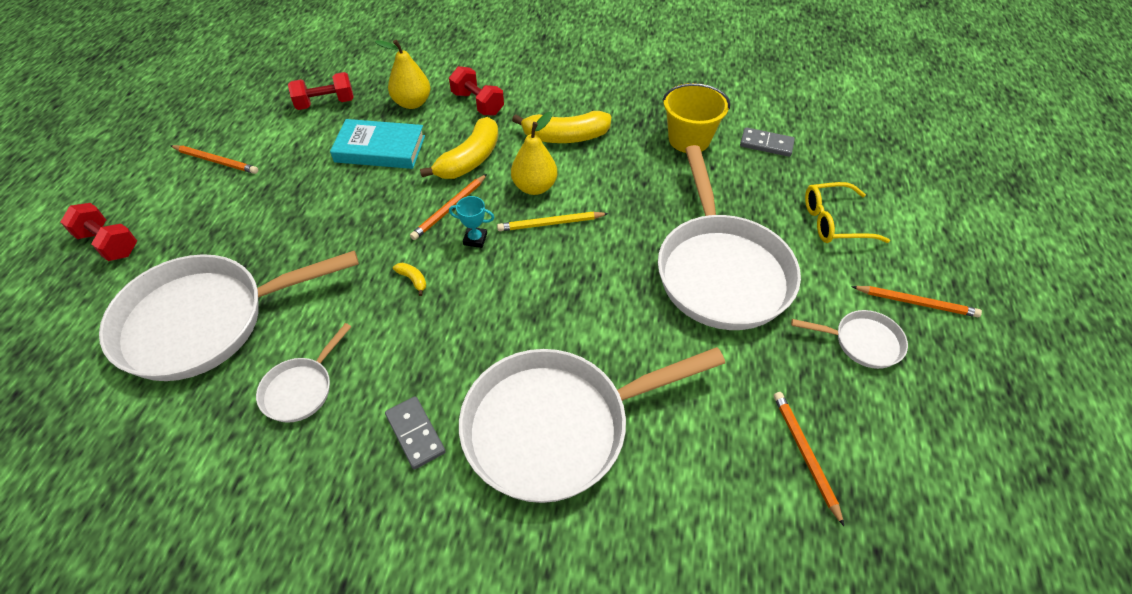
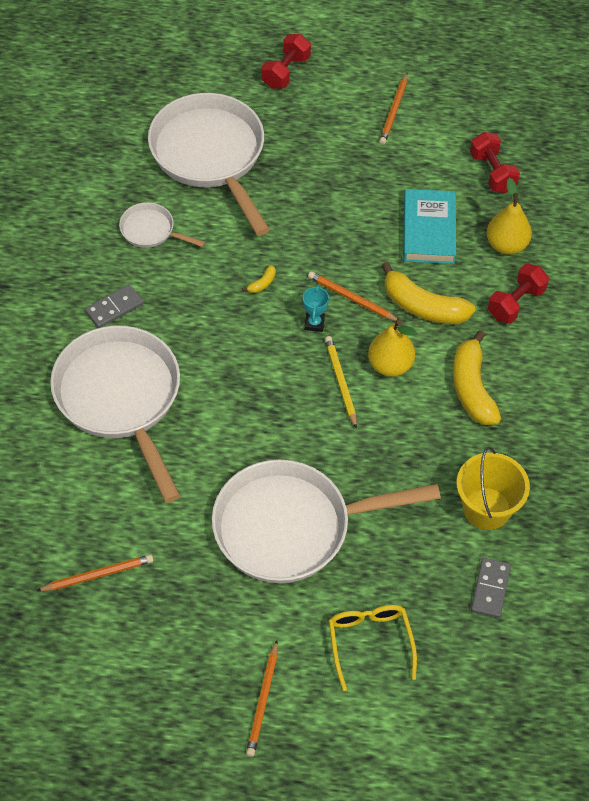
camera: 85 degrees right, 5 degrees up
white pan [791,310,908,369] -> none

